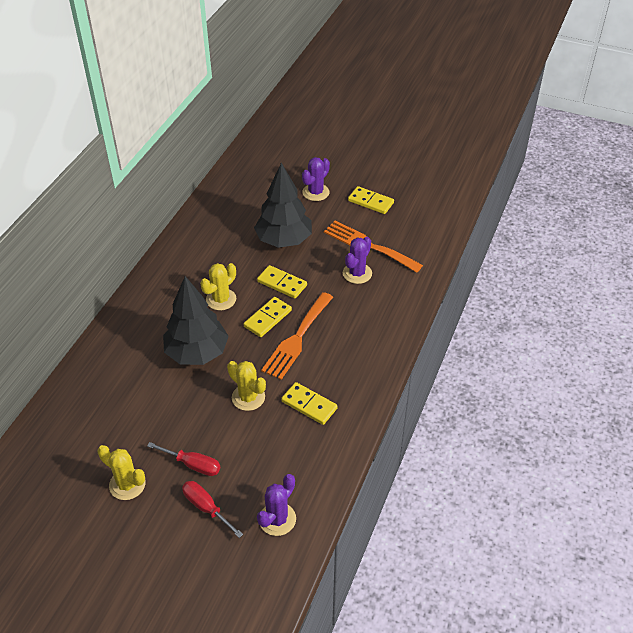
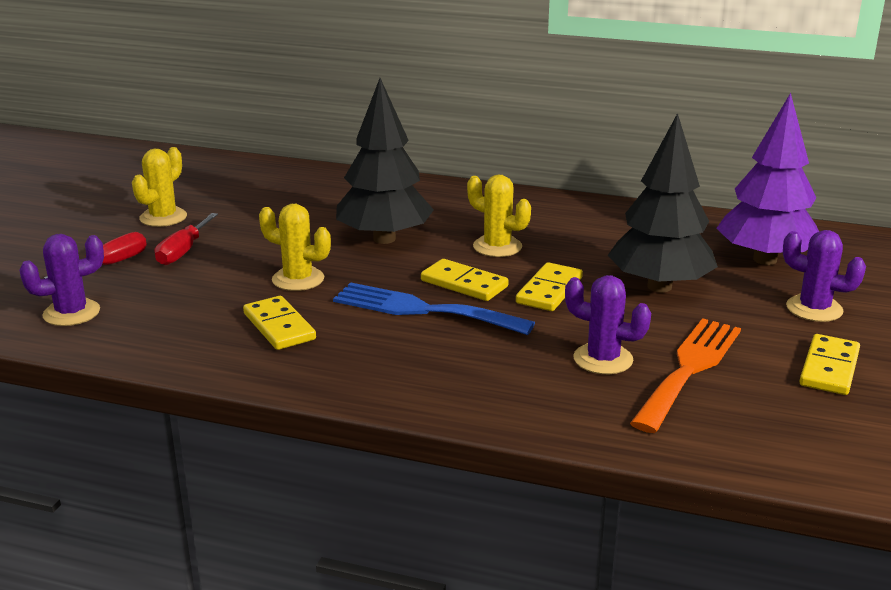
camera: 85 degrees right, 20 degrees down
yellow cactus [227,361,266,411] -> yellow cactus turned 75 degrees clockwise [259,204,331,291]
purple cactus [257,474,296,536] -> purple cactus turned 60 degrees counterclockwise [19,234,104,326]
orange fork [261,292,333,380] -> blue fork [333,282,535,335]
yellow domino [281,382,338,425] -> yellow domino turned 60 degrees counterclockwise [243,296,316,350]
none -> purple tree [716,93,819,265]

